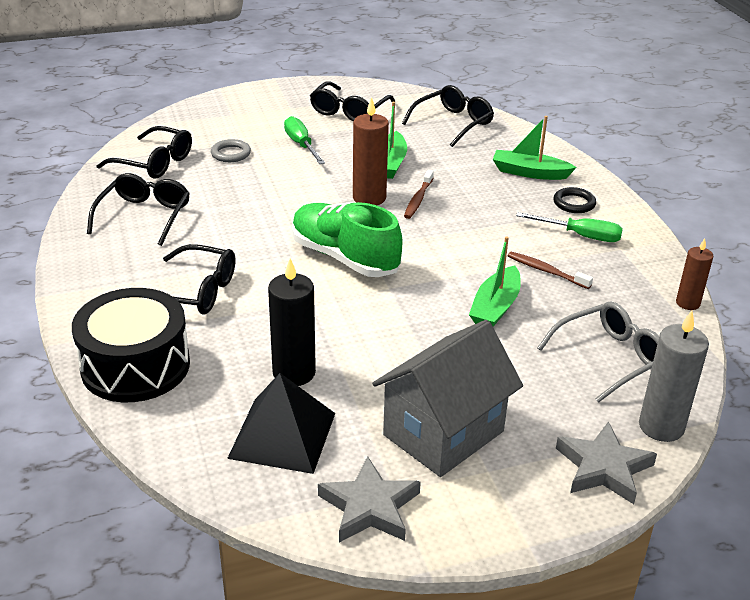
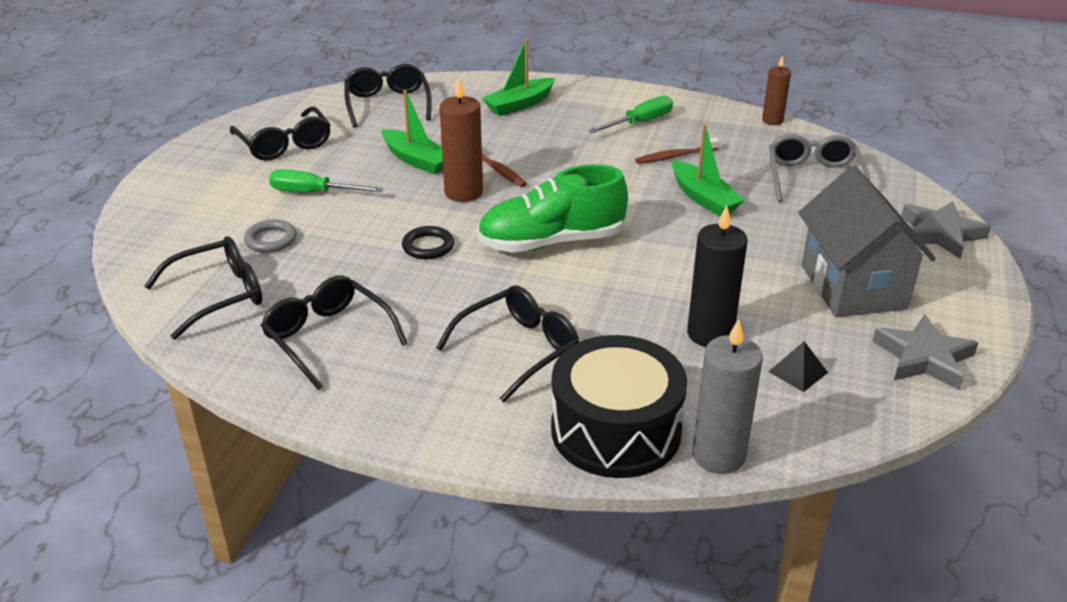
camera: 55 degrees left, 0 degrees up
black pyramid [227,373,335,474] -> black pyramid [768,341,828,392], size x0.46
black ring [553,187,596,213] -> black ring moved to [402,226,454,259]
grey candle [639,310,709,442] -> grey candle moved to [693,319,763,474]

